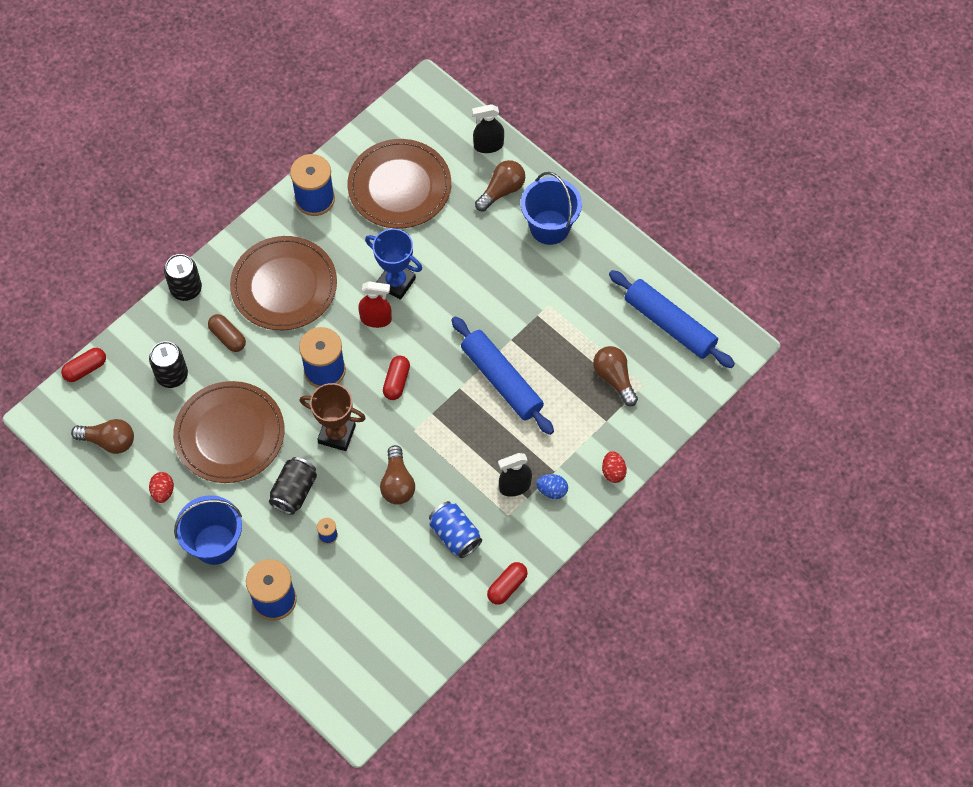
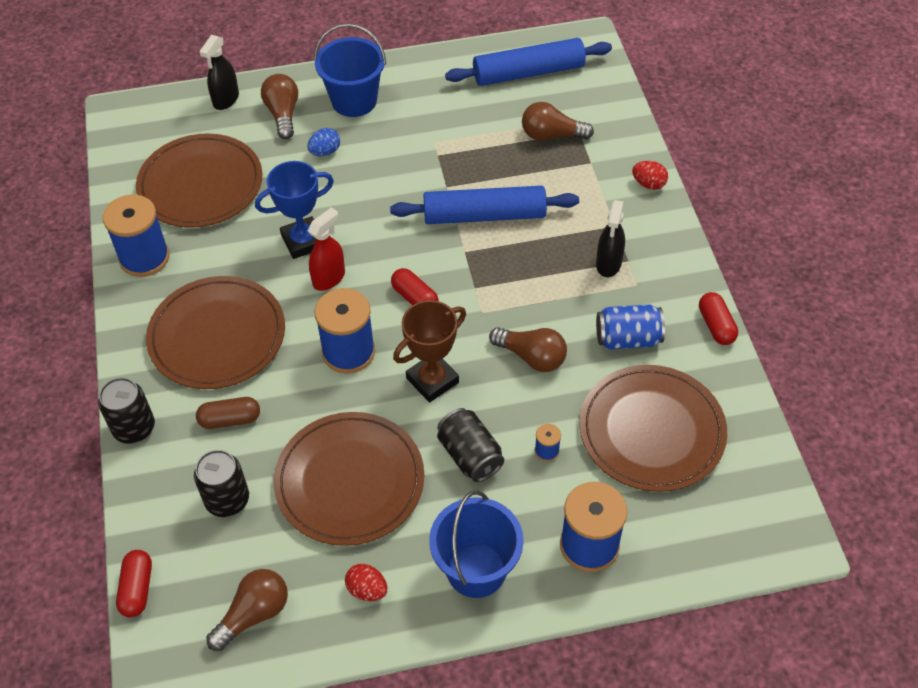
camera: 55 degrees left, 10 degrees down
blue egg [536,474,568,499] -> blue egg moved to [307,128,340,156]
none -> brown plate [579,365,727,492]

